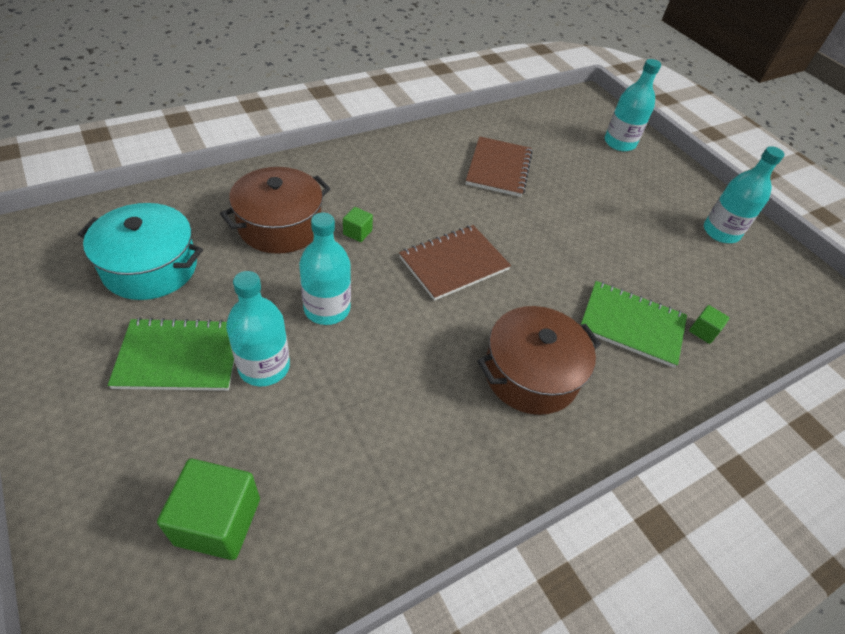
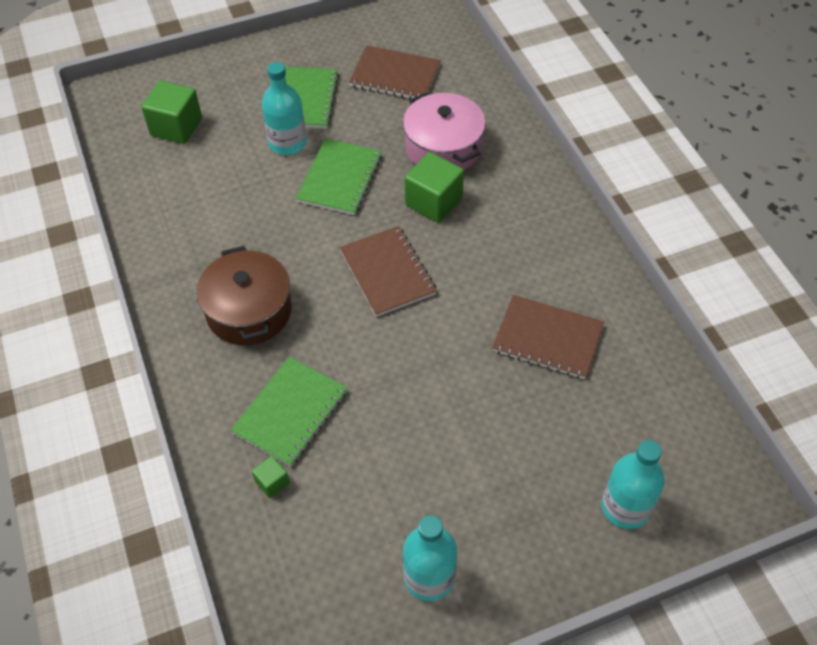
camera: 105 degrees right, 5 degrees up
turquoise pot [78,203,203,300] -> brown notebook [349,45,441,99]
brown pot [220,167,331,254] -> pink pot [403,92,486,170]
turquoise bottle [299,213,351,325] -> green notebook [296,138,382,215]
green cube [343,207,373,242] -> green cube [405,152,464,223], size x2.01

